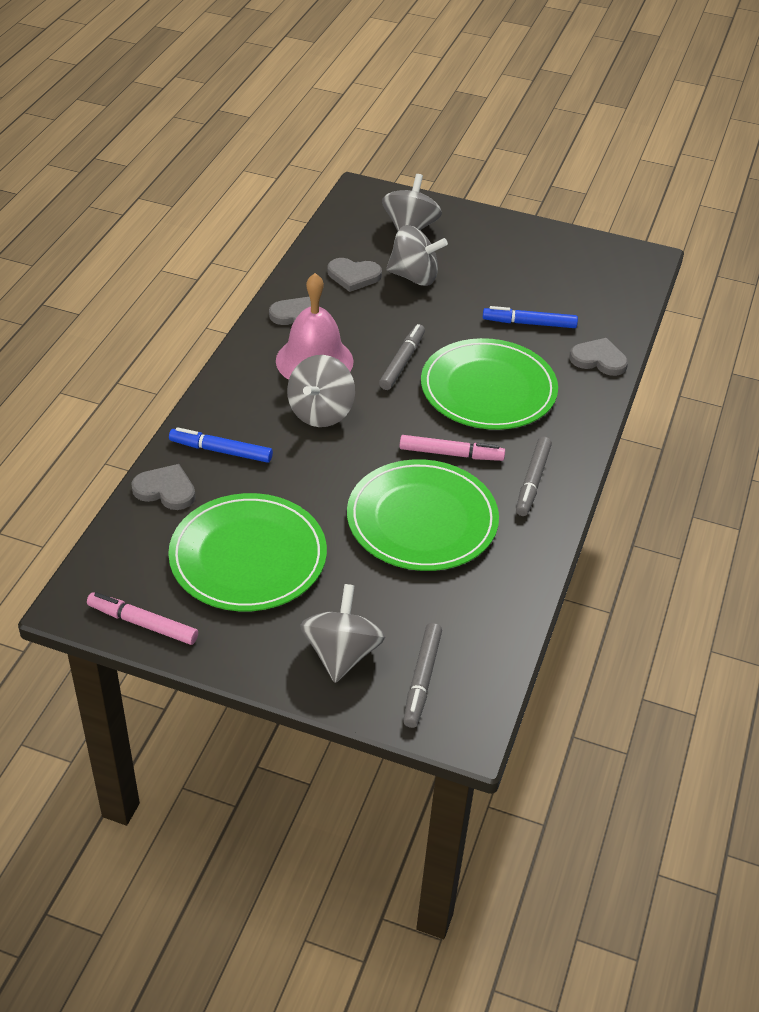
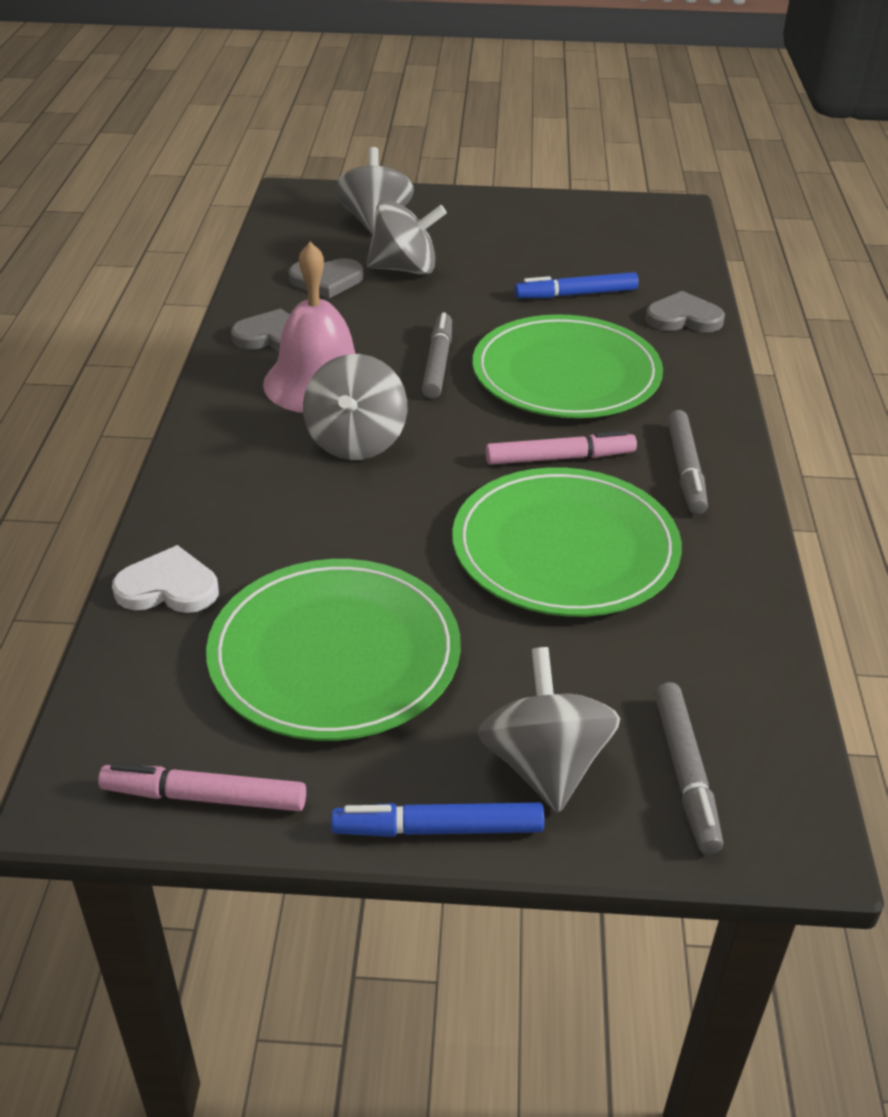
camera: 15 degrees left, 5 degrees down
grey heart [131,464,196,510] -> white heart [112,545,219,613]
blue marker [169,427,273,463] -> blue marker moved to [331,803,544,837]

